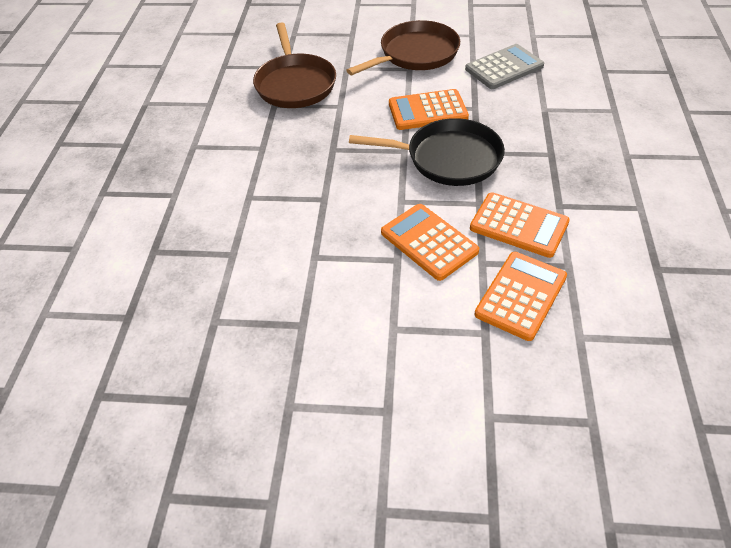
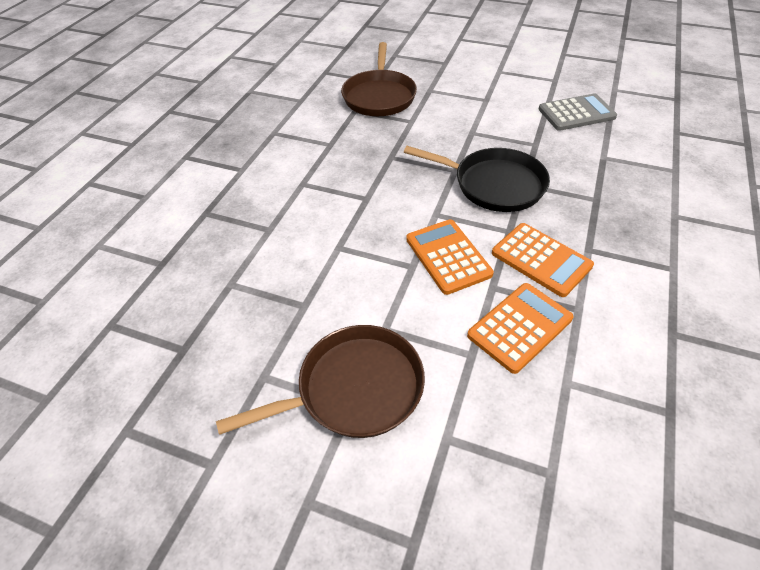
camera: 15 degrees right, 0 degrees up
brown pan [346,20,460,75] -> brown pan moved to [216,325,425,438]
orange calculator [389,89,469,130] -> none

